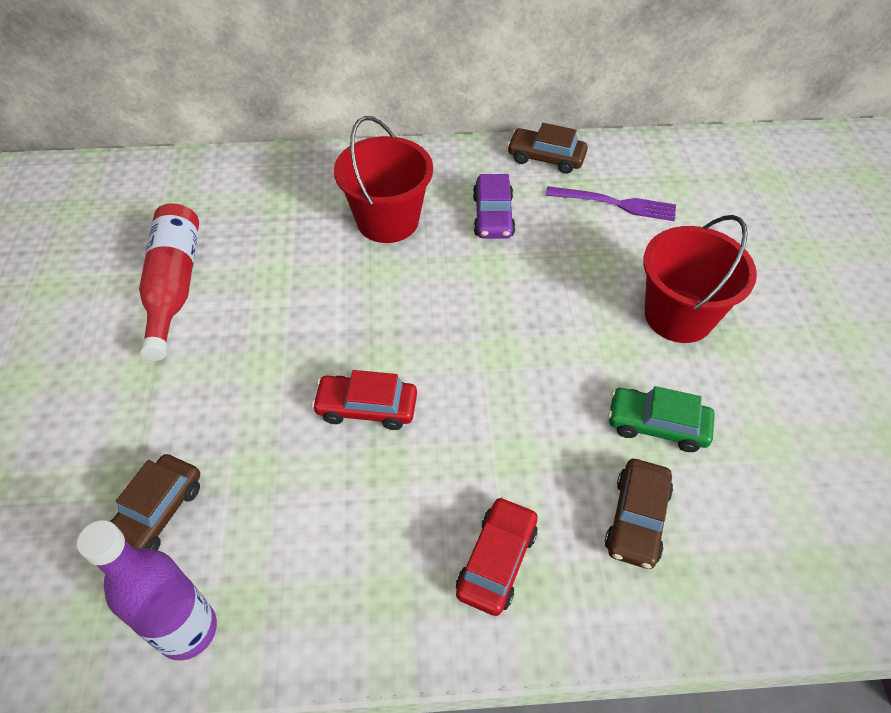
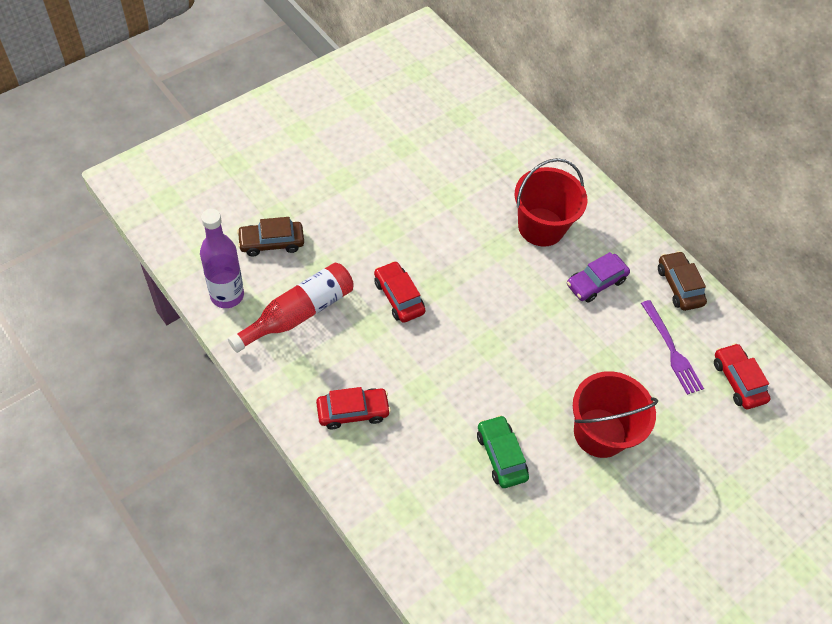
camera: 50 degrees right, 5 degrees up
red bottle [139,203,199,361] -> red bottle moved to [228,263,354,353]
brown car [605,459,673,569] -> none
none -> red car [714,343,771,409]

